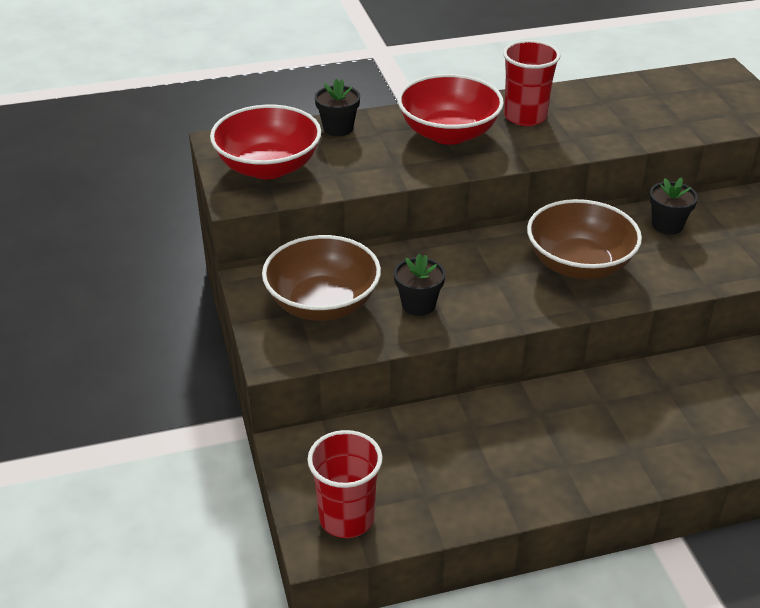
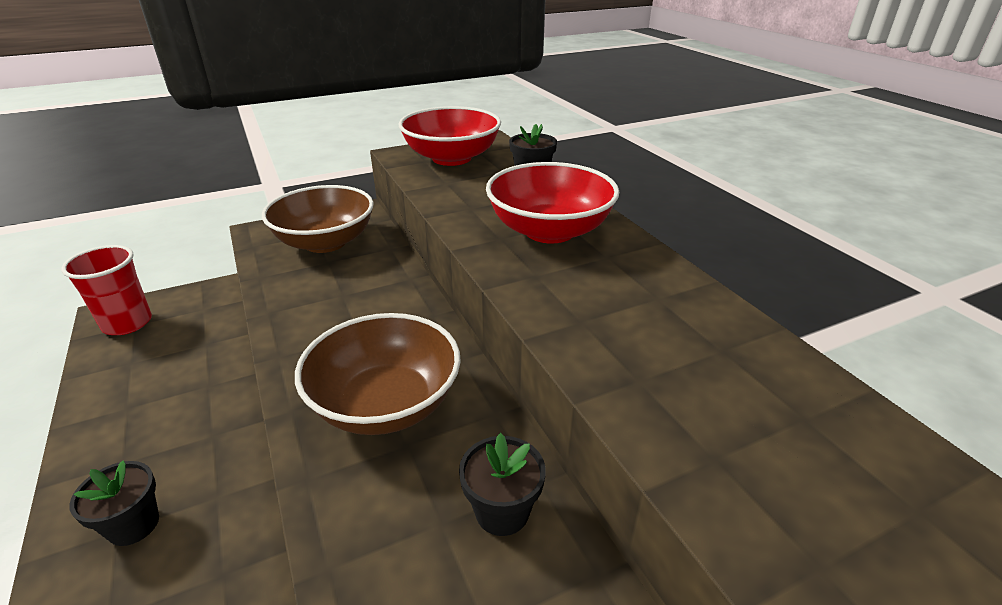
camera: 80 degrees right, 5 degrees down
black flower pot [394,254,445,316] -> black flower pot moved to [70,460,159,546]
red cup [503,40,560,126] -> none

